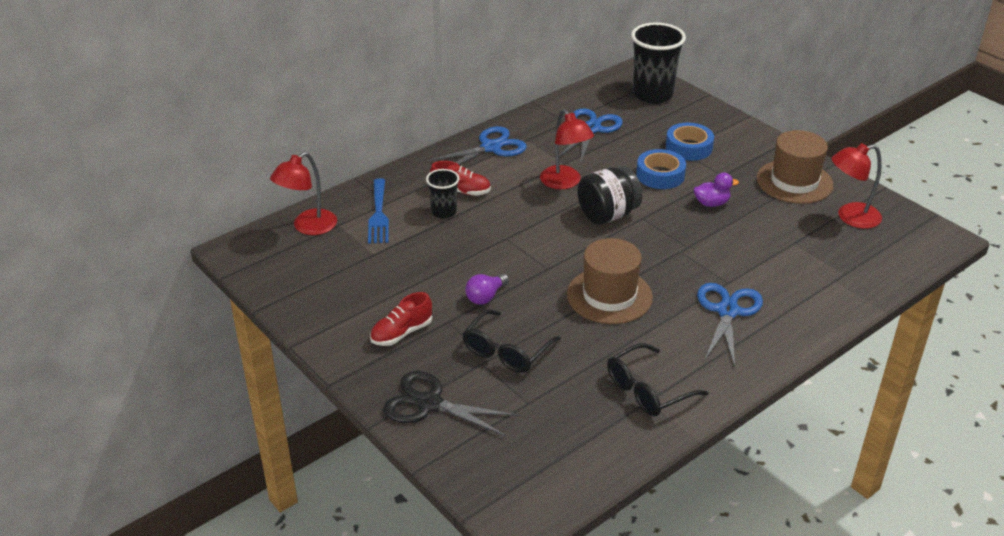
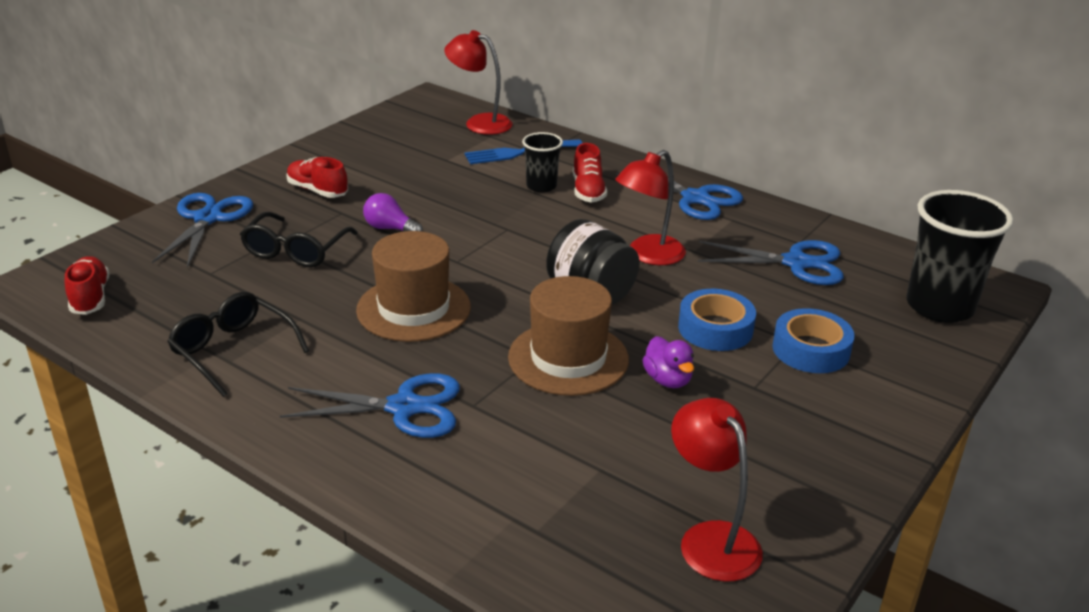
camera: 75 degrees right, 5 degrees down
black scissors [383,371,518,436] -> blue scissors [152,193,253,268]
black glasses [463,310,561,373] -> black glasses turned 90 degrees counterclockwise [240,212,358,267]
brown hat [757,130,834,204] -> brown hat moved to [508,276,629,396]
none -> red shoe [65,256,109,315]

